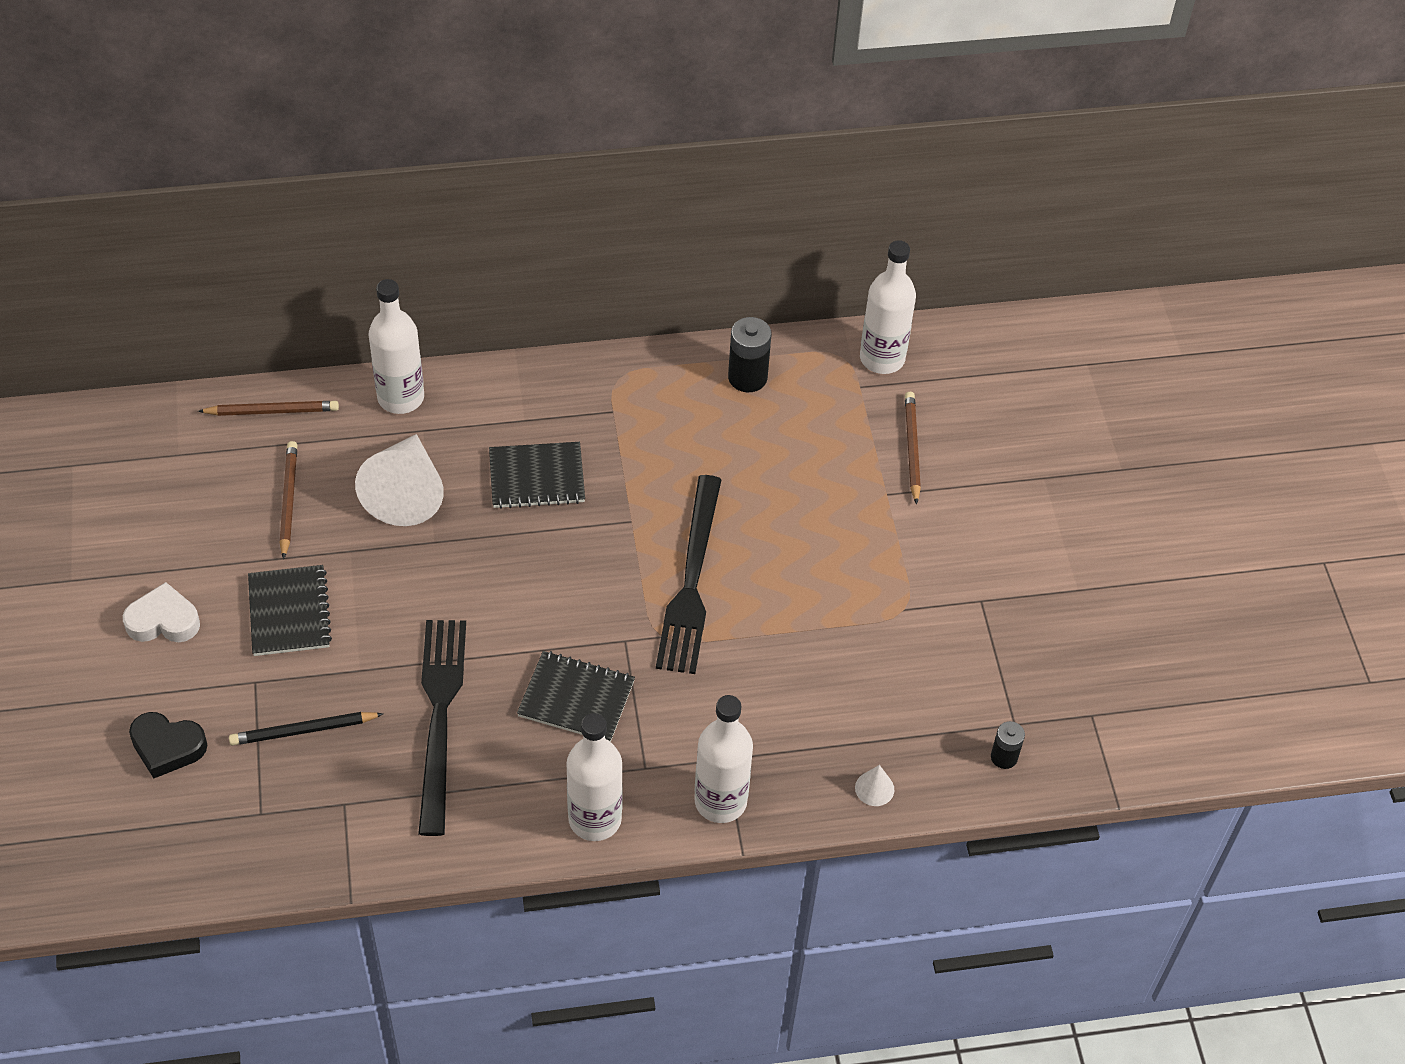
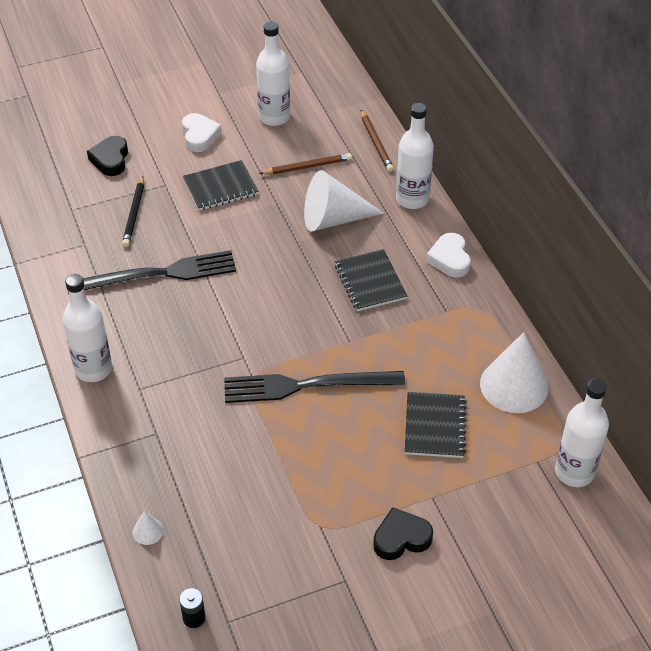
camera: 80 degrees right, 5 degrees down
black pencil [229,712,383,746] -> black pencil turned 150 degrees counterclockwise [122,176,144,247]
black notebook [517,651,635,742] -> black notebook moved to [405,392,467,458]
white bottle [694,695,753,823] -> white bottle moved to [256,22,290,126]
black battery [728,317,772,392] -> white cone [480,332,548,413]
brown pencil [905,392,921,505] -> none
none -> black heart [373,507,433,560]
none -> white heart [426,233,470,278]

